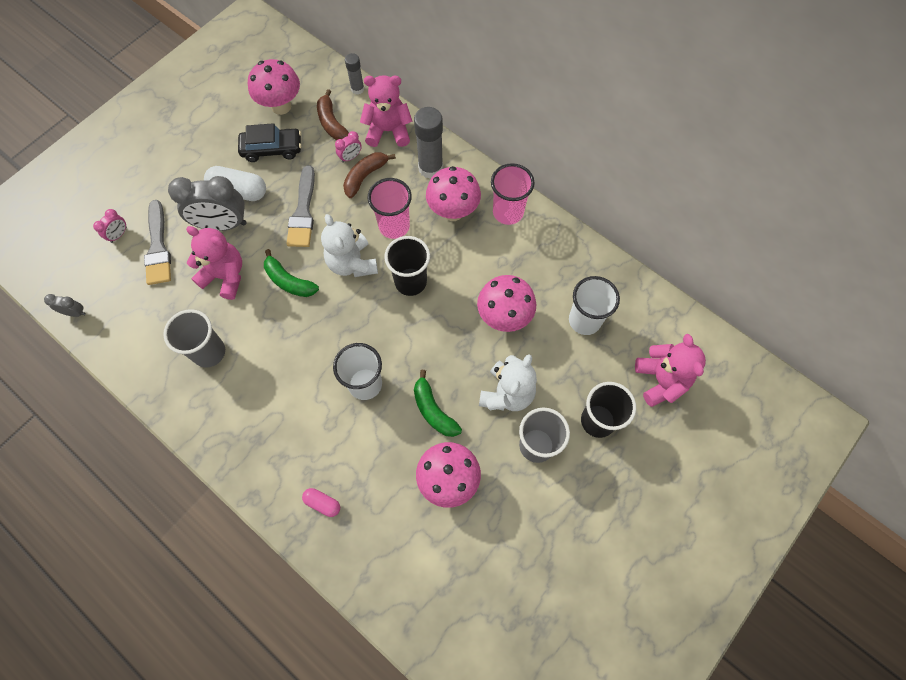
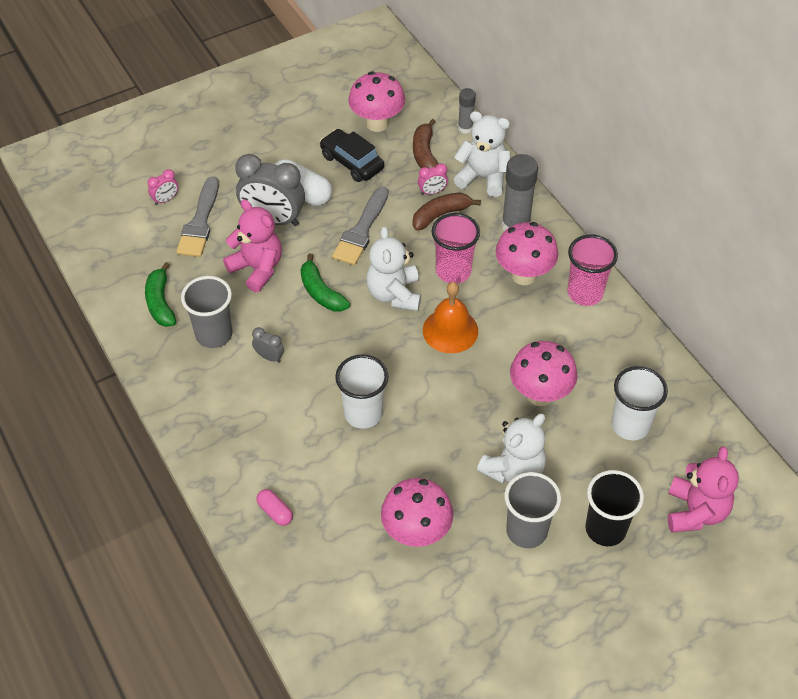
camera: 20 degrees right, 15 degrees down
grey clock [44,294,86,317] -> grey clock moved to [252,327,284,363]
black car [238,123,301,162] -> black car turned 150 degrees counterclockwise [320,129,384,182]
pink teddy bear [360,75,412,147] -> white teddy bear [454,111,511,197]
black cup [384,236,430,296] -> orange bell [423,282,478,353]
green banana [414,370,462,437] -> green banana moved to [145,262,176,327]

